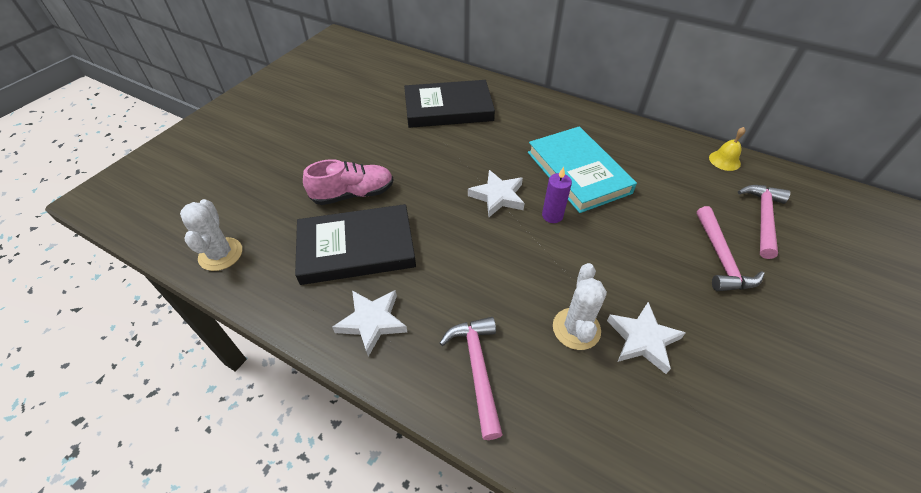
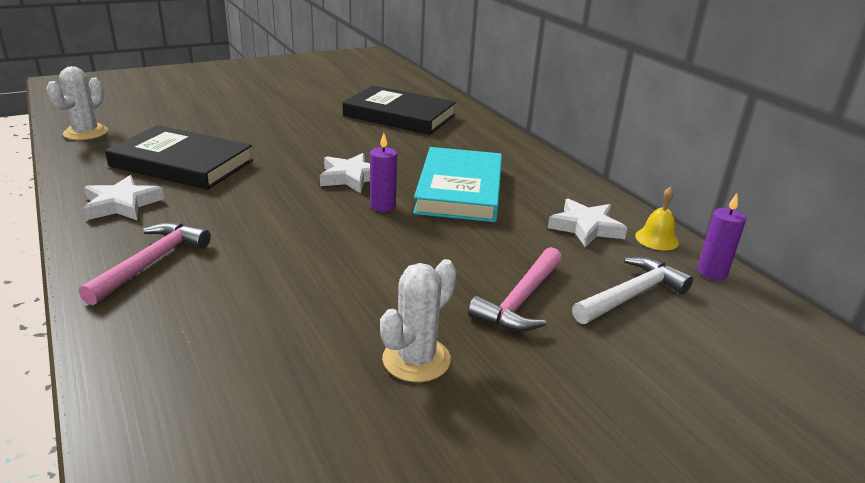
camera: 30 degrees right, 20 degrees down
pink shoe [303,159,393,205] -> none
white cactus [553,263,607,350] -> white cactus moved to [380,259,457,382]
white star [607,302,686,374] -> white star moved to [548,199,627,248]
pink hammer [738,185,790,259] -> white hammer [572,257,693,324]
none -> purple candle [697,194,746,280]

